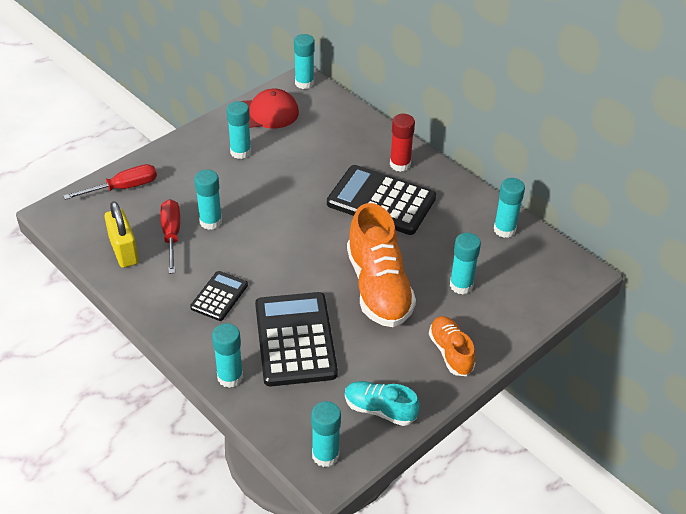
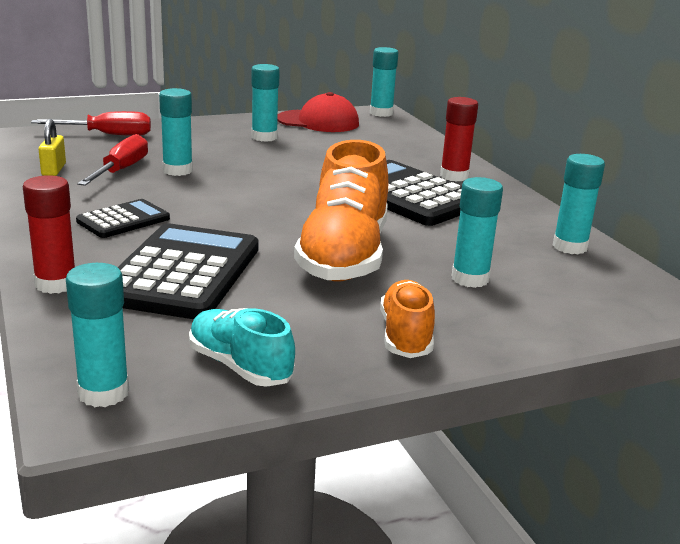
camera: 20 degrees right, 20 degrees down
yellow padlock [105,201,139,268] -> yellow padlock [39,119,66,176], size x0.64
turquoise glue stick [212,323,243,388] -> red glue stick [23,175,75,294]

